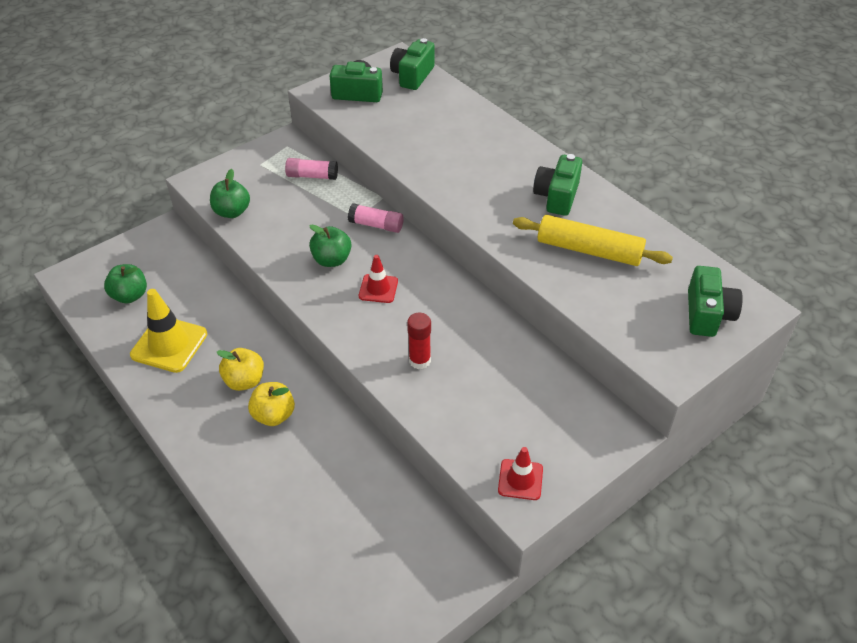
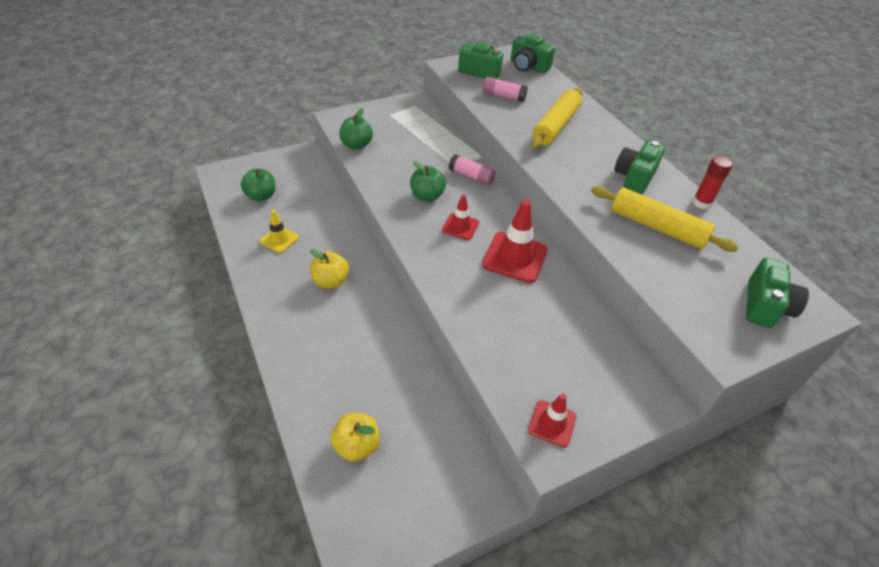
camera: 10 degrees right, 0 degrees up
yellow traffic cone [130,289,207,373] -> yellow traffic cone [260,210,299,253], size x0.58
yellow apple [248,382,295,426] -> yellow apple moved to [331,413,380,462]
pink glue stick [285,158,338,180] -> pink glue stick moved to [483,77,528,102]
green camera [390,38,435,90] -> green camera turned 90 degrees counterclockwise [511,34,555,73]
red glue stick [407,313,431,369] -> red glue stick moved to [692,156,733,209]
none -> red traffic cone [482,200,548,283]
none -> yellow rolling pin [531,88,583,149]

